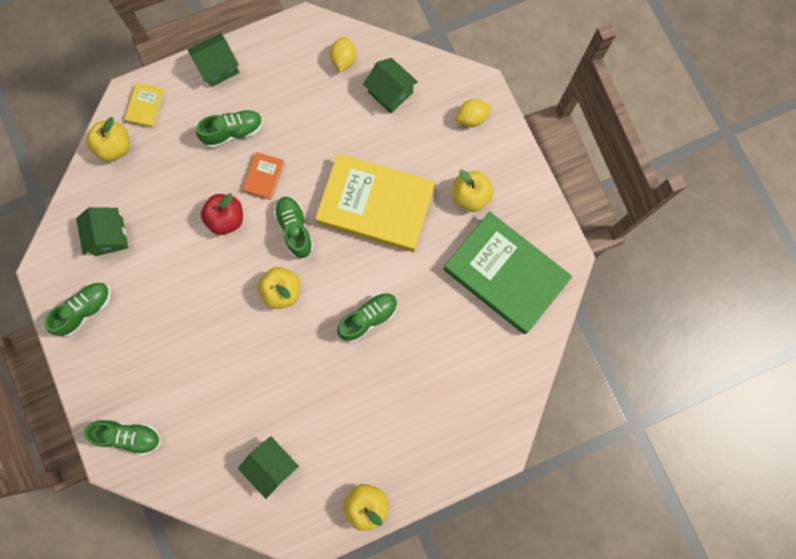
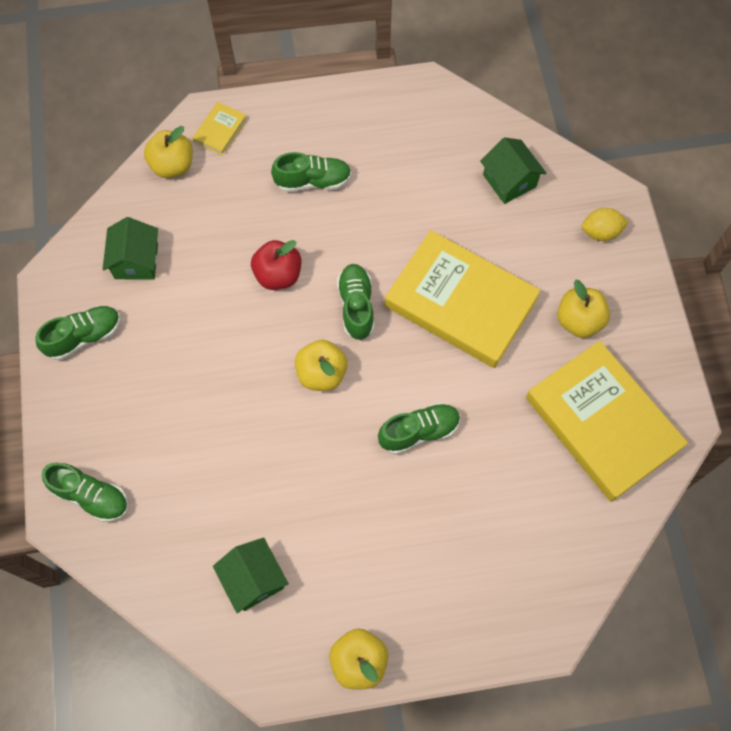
camera: 15 degrees right, 10 degrees down
green house [188,33,240,87] -> none
orange book [242,152,284,200] -> none
yellow lemon [330,37,356,72] -> none
green book [444,212,572,334] -> yellow book [526,341,688,502]

